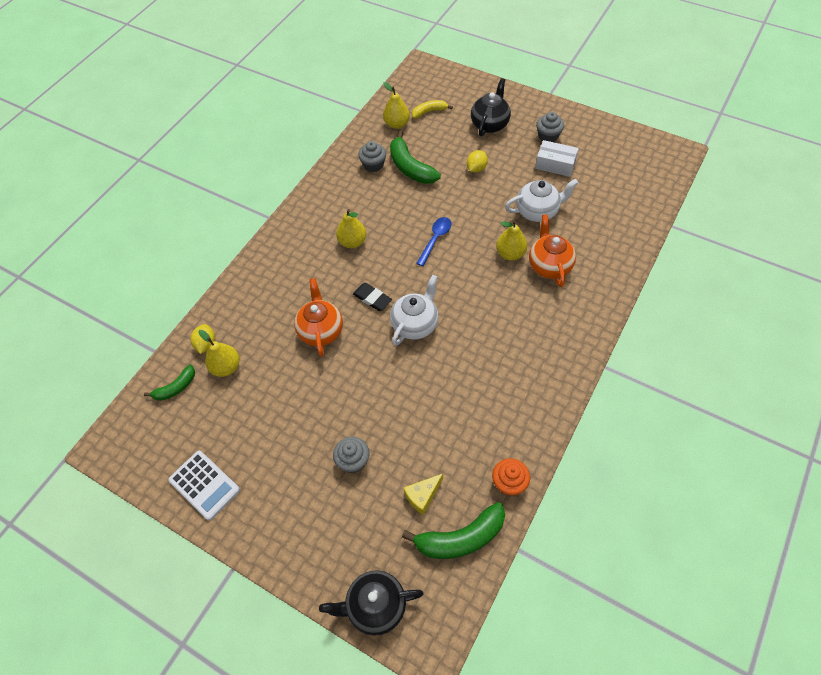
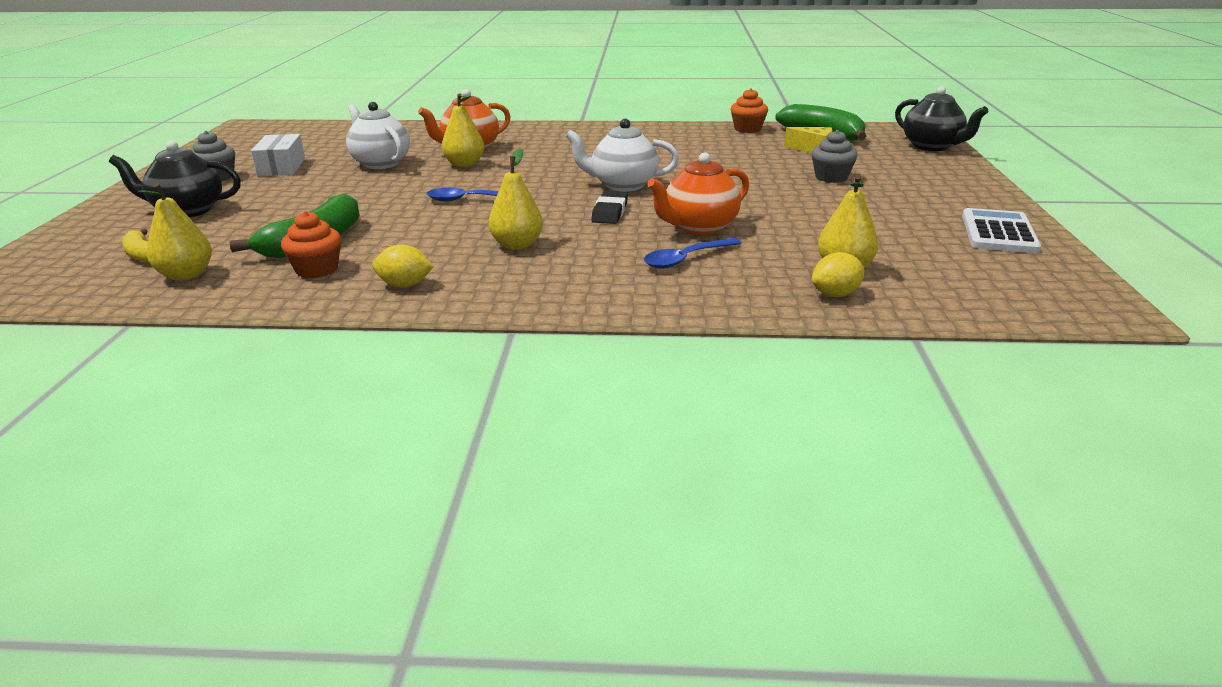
camera: 120 degrees left, 30 degrees down
green banana [144,365,195,401] -> none
grey cupcake [358,141,386,172] -> orange cupcake [281,211,341,278]
yellow lemon [467,150,488,173] -> yellow lemon moved to [372,244,434,288]
none -> blue spoon [644,238,741,268]

